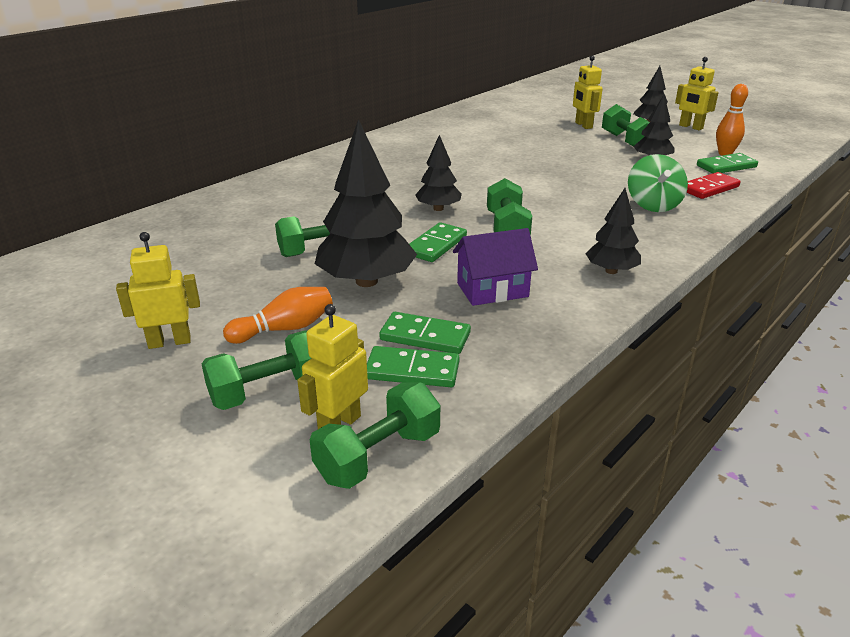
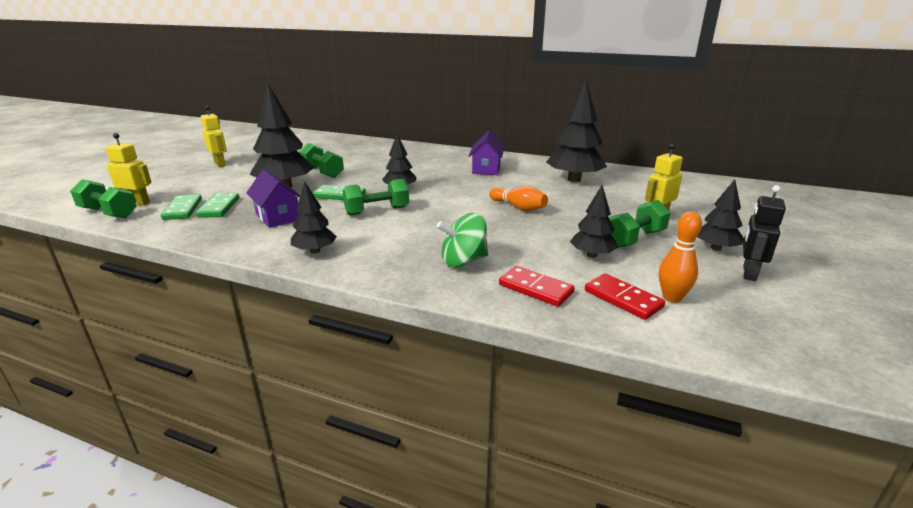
camera: 70 degrees right, 5 degrees down
green dumbbell [202,330,311,410] -> none
orange bowling pin [223,287,333,344] -> orange bowling pin moved to [489,186,548,211]
yellow robot [675,57,719,130] -> black robot [743,185,786,281]
green domino [697,153,758,173] -> red domino [585,273,665,320]
none -> purple house [469,130,504,175]
none -> black tree [546,80,607,182]

